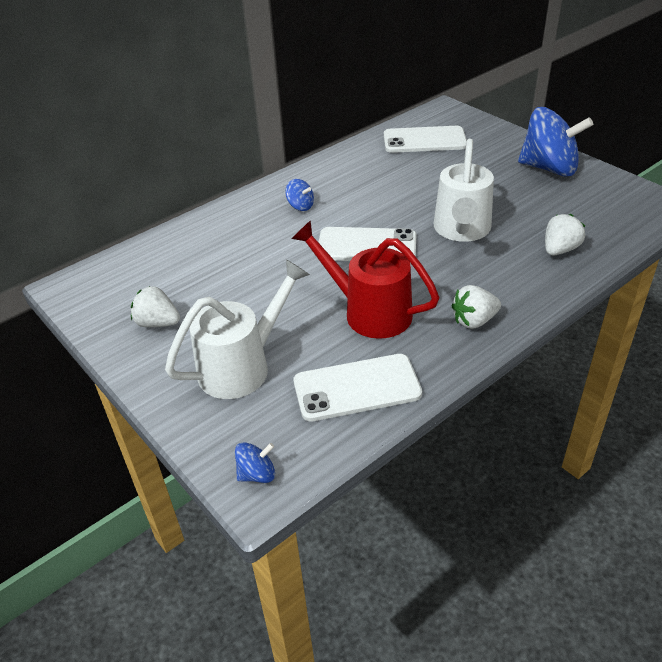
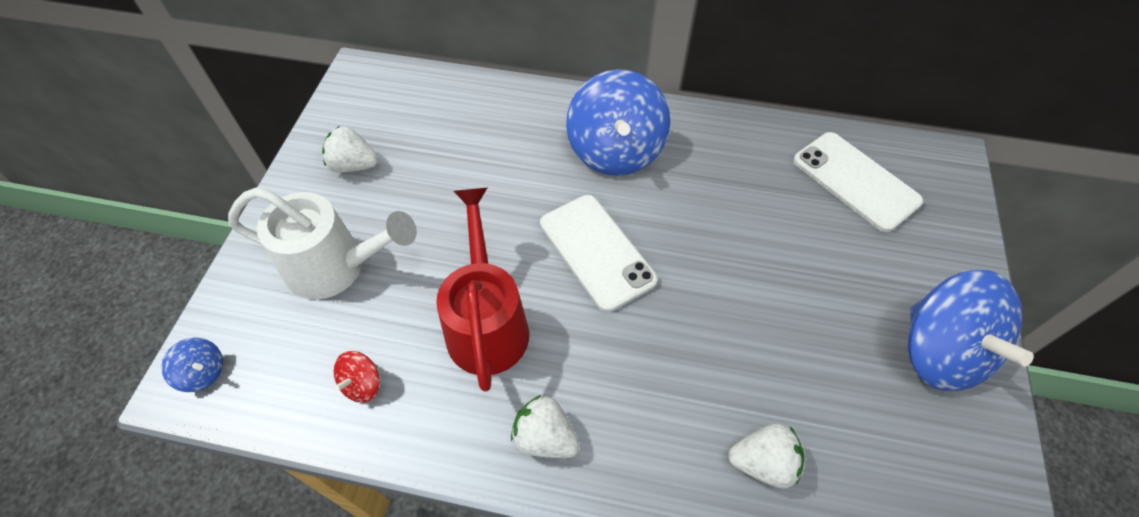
camera: 50 degrees right, 15 degrees up
white strawberry [131,286,180,327] -> white strawberry turned 60 degrees counterclockwise [322,126,378,172]
blue spinning top [285,179,314,211] -> blue spinning top [566,69,670,176], size x2.33
white phone [293,354,422,422] -> red spinning top [334,351,380,402]
white watering can [434,139,494,242] -> none

